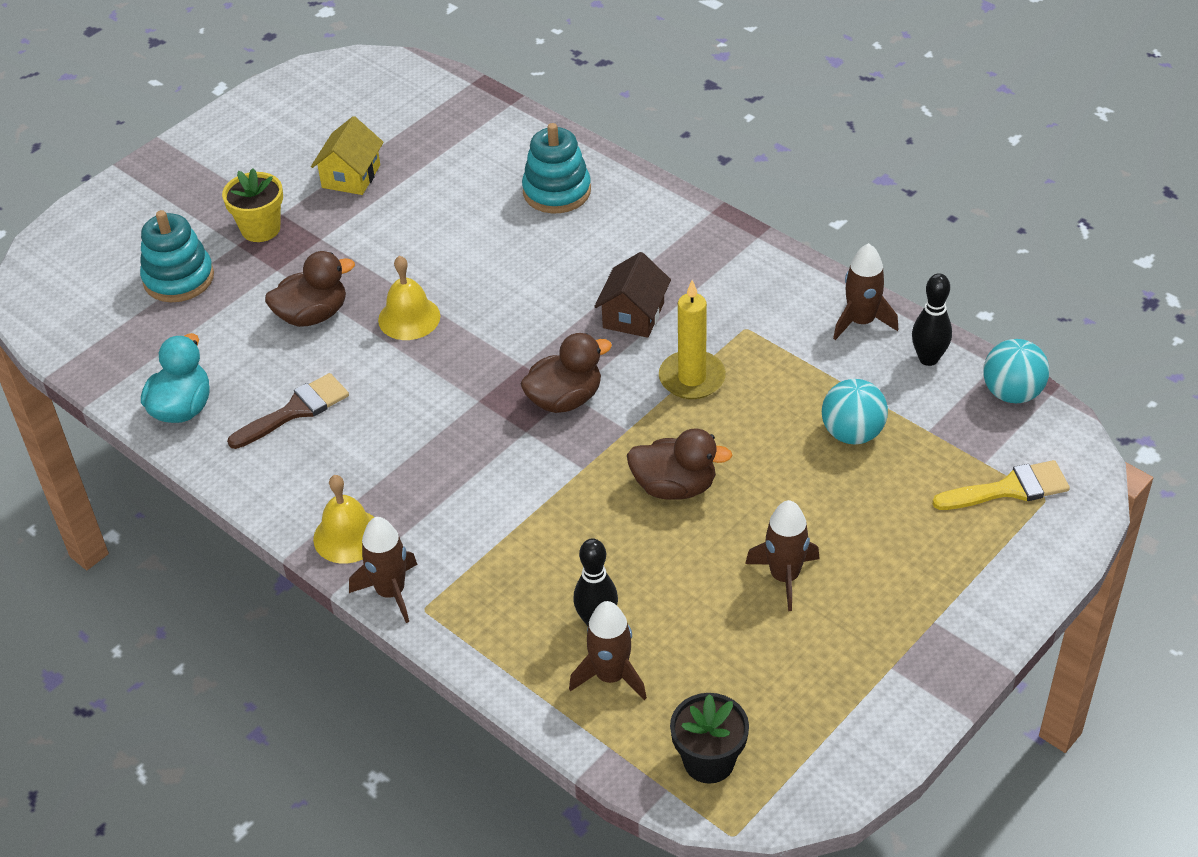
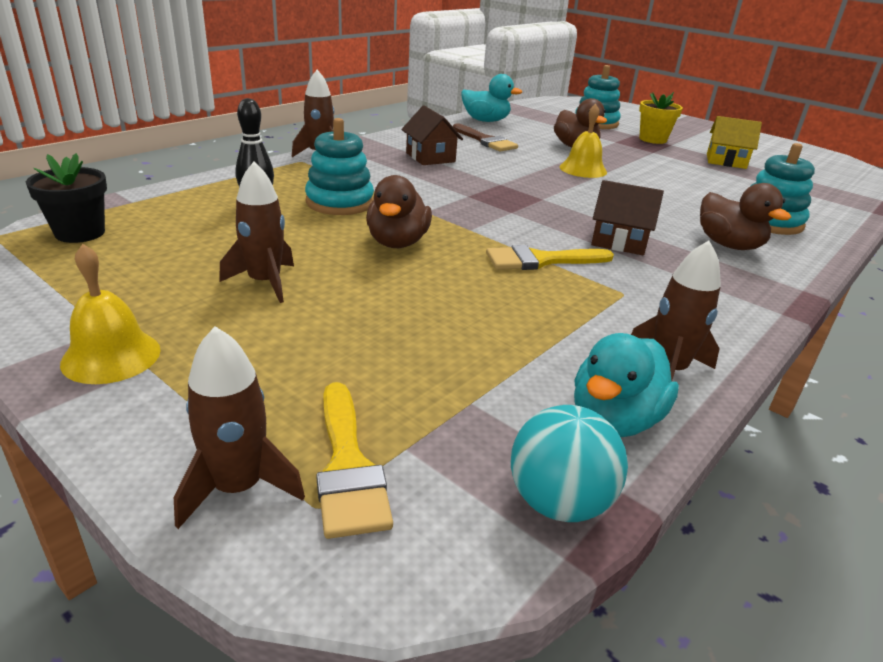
camera: 85 degrees right, 15 degrees down
yellow bell [313,475,374,564] -> yellow bell moved to [60,244,161,384]
brown duck [520,333,612,413] -> brown duck moved to [700,183,791,250]
brown rocket [569,601,647,700] -> brown rocket moved to [174,326,305,529]
yellow candle [659,280,726,399] -> yellow brush [486,245,614,270]
turquoise ball [822,379,888,444] -> none
black bowling pin [912,273,952,366] -> turquoise duck [574,333,679,437]
none -> turquoise stacking toy [305,118,374,215]
none -> brown house [401,106,463,165]

